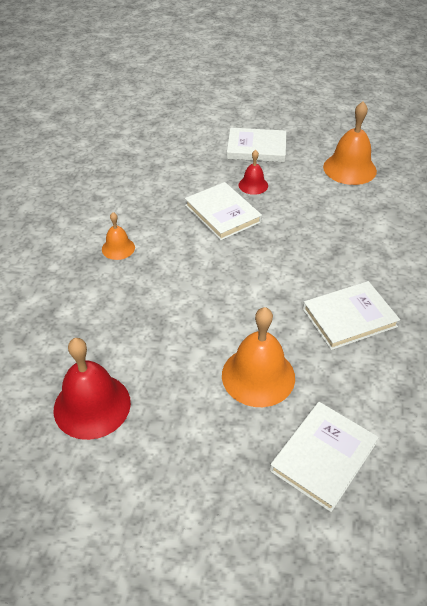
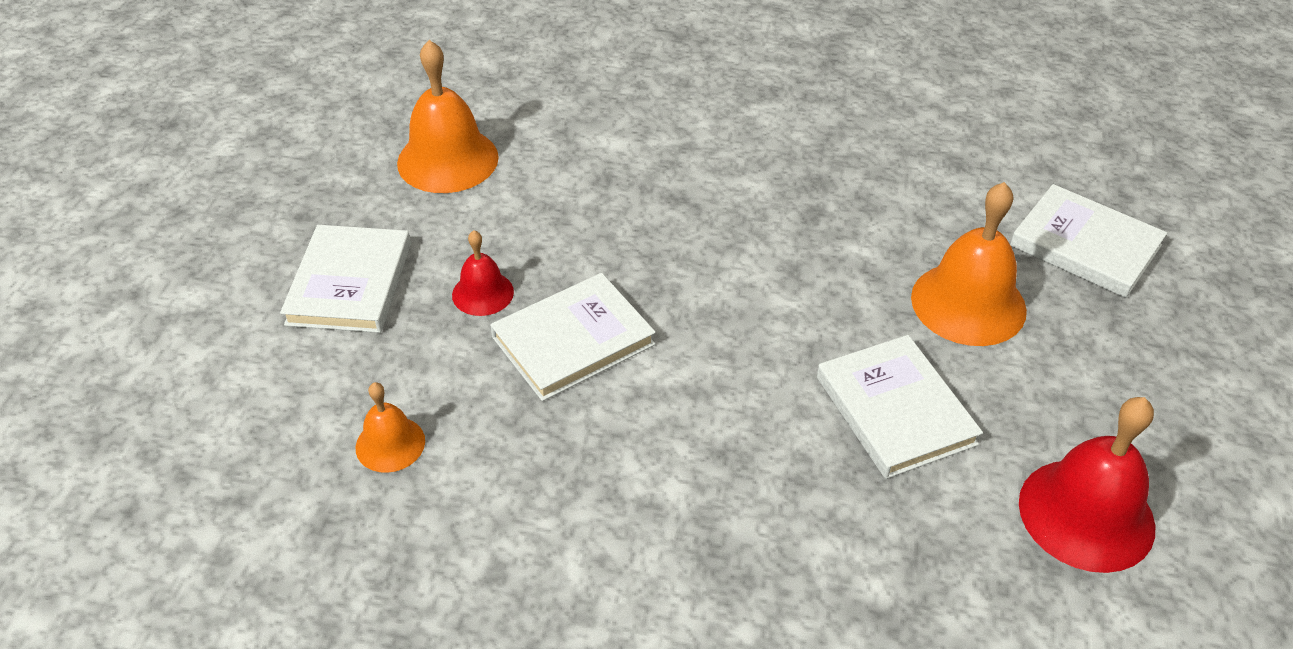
camera: 90 degrees left, 0 degrees up
orange bell [102,212,135,260] -> orange bell moved to [356,382,425,473]
white book [303,281,400,350] -> white book moved to [817,335,983,479]

